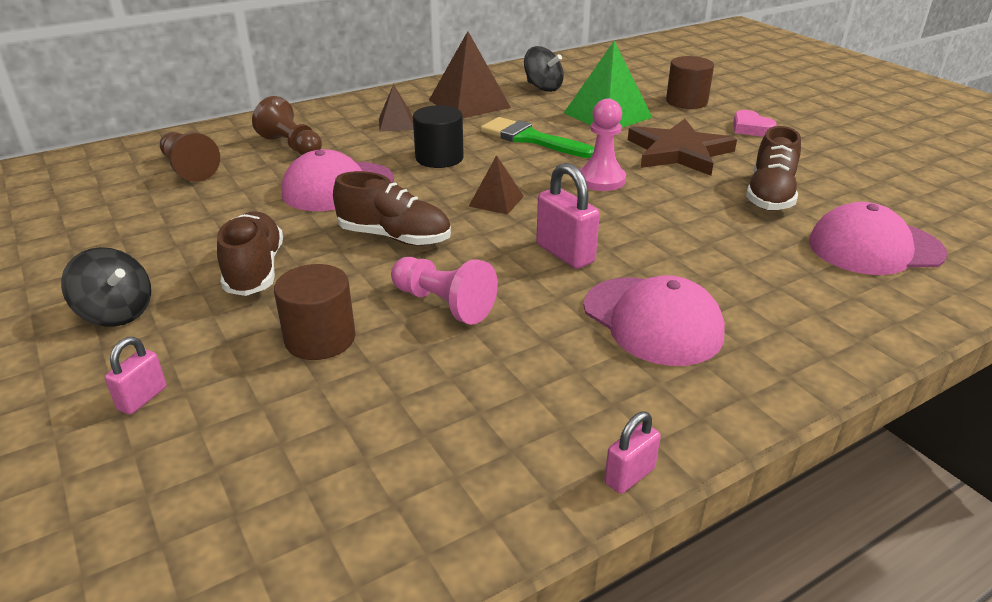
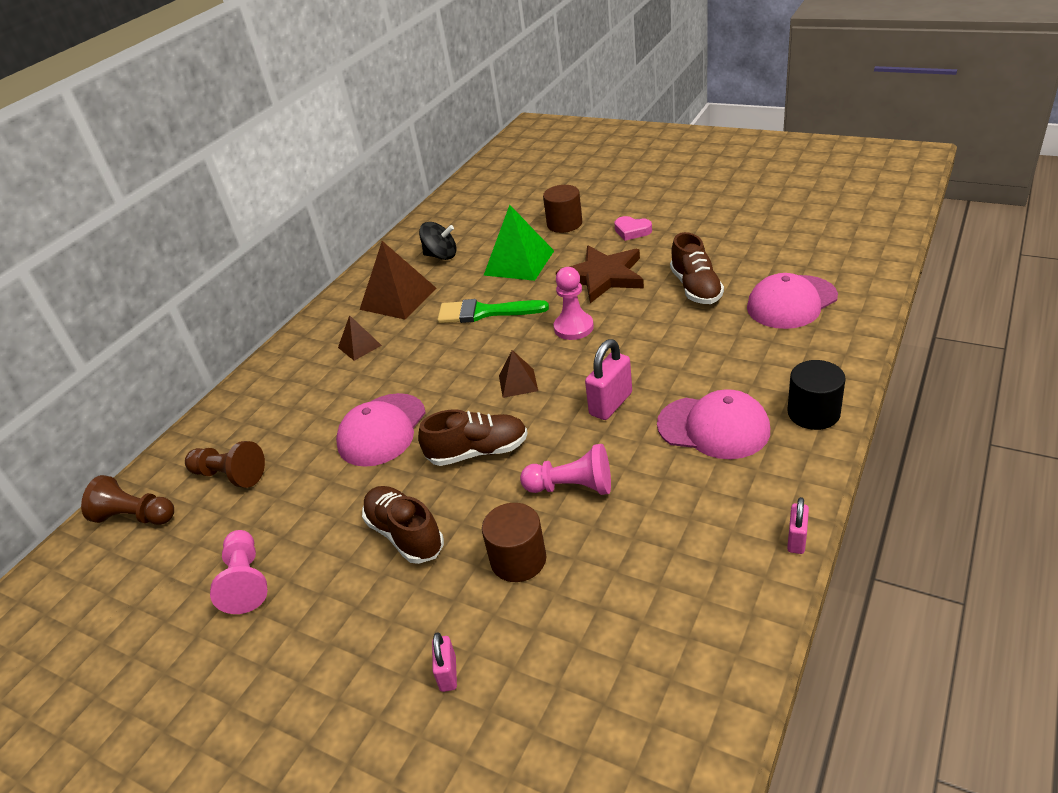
camera: 25 degrees left, 5 degrees up
black spinning top [61,247,151,327] -> none
brown pawn [252,96,322,155] -> brown pawn moved to [81,475,174,525]
black cylinder [413,105,464,168] -> black cylinder moved to [787,360,846,430]
pink padlock [536,163,600,269] -> pink padlock turned 75 degrees counterclockwise [585,339,632,420]
none -> pink pawn [210,530,267,614]

